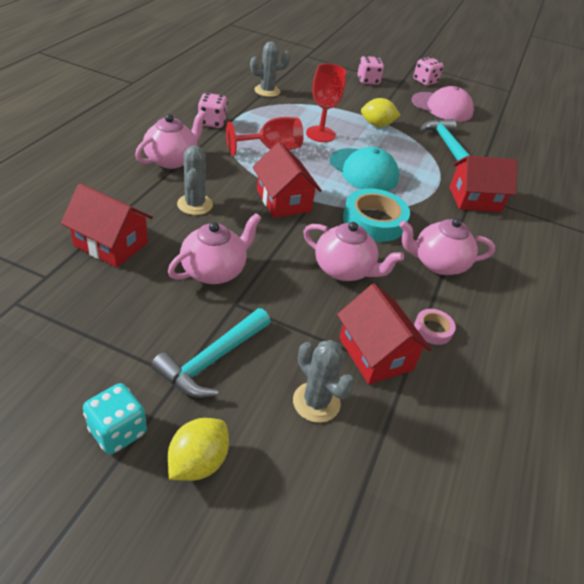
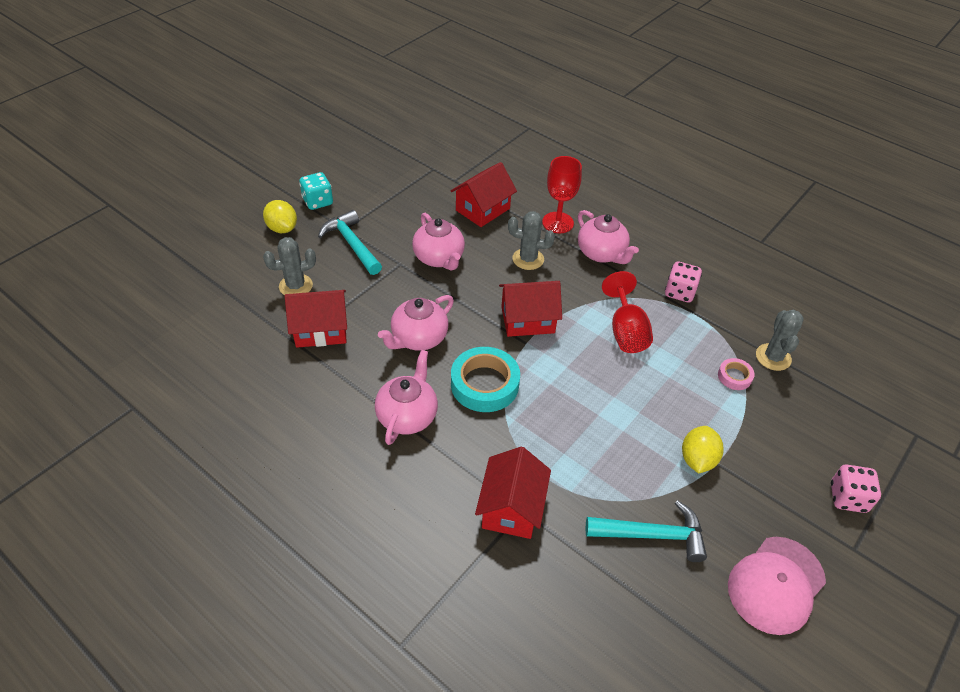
camera: 110 degrees right, 5 degrees up
red goblet [306,63,346,142] -> red goblet moved to [542,156,582,233]
turquoise cap [329,147,399,191] -> none
pink dice [413,57,444,86] -> none
pink tape [414,309,456,345] -> pink tape moved to [718,358,755,390]

